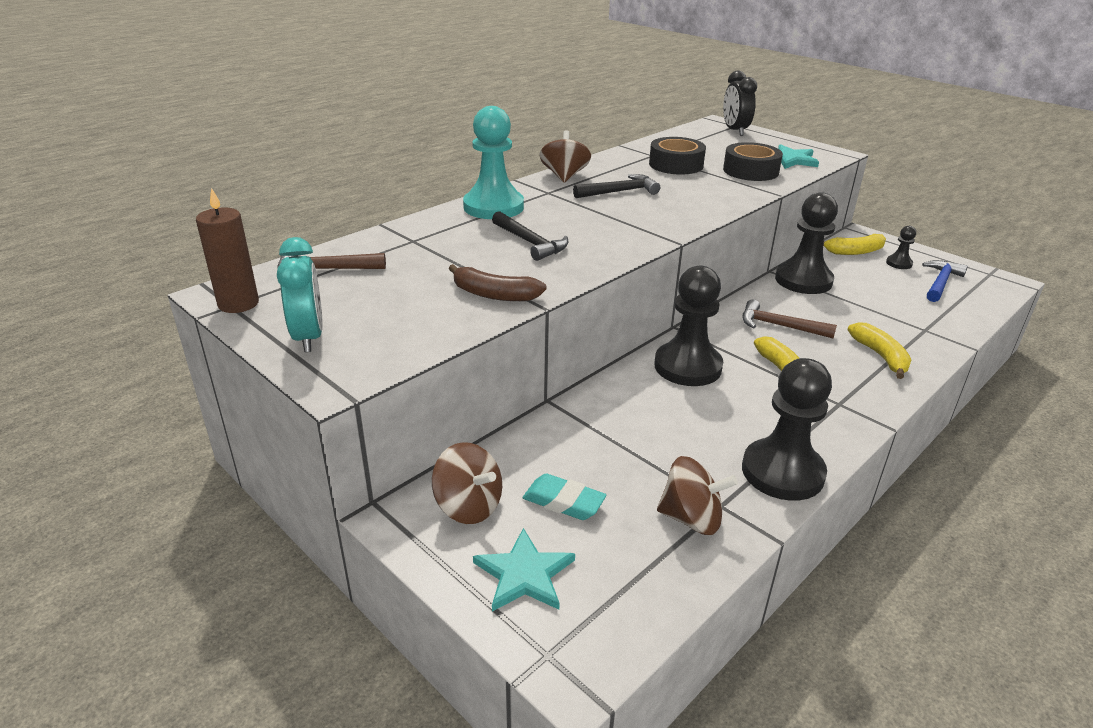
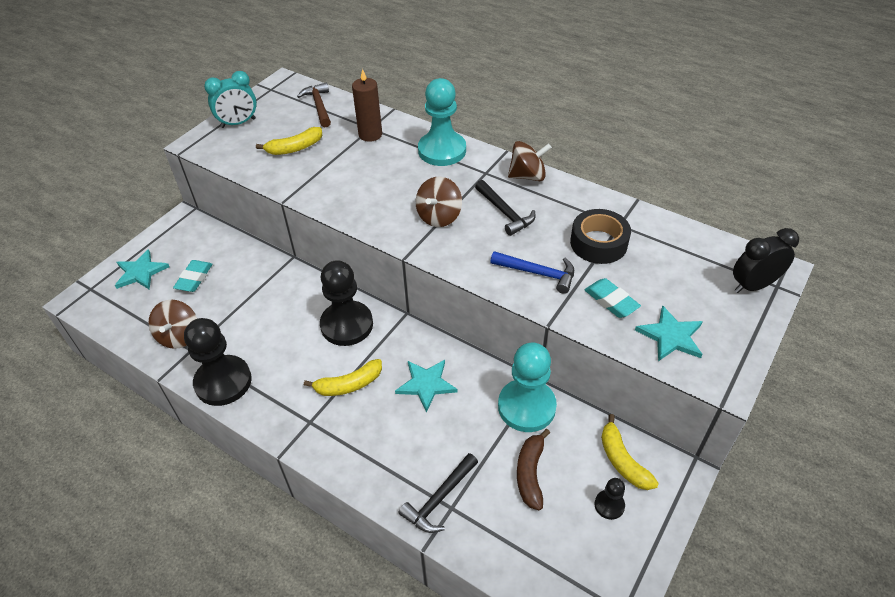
camera: 80 degrees right, 15 degrees up
brown candle [196,188,259,313] -> brown candle moved to [352,69,382,142]
brown spinning top [432,442,502,524] -> brown spinning top moved to [416,176,462,227]
brown banana [449,264,547,301] -> brown banana moved to [517,429,550,510]
black hammer [492,211,568,261] -> black hammer moved to [398,453,478,533]
black tape [723,142,783,181] -> turquoise eraser [585,278,641,318]
brown hammer [742,299,837,338] -> turquoise star [395,360,458,412]
black pawn [775,192,838,294] -> turquoise pawn [498,343,557,432]
yellow banana [848,322,911,379] -> yellow banana moved to [256,127,322,155]
blue hammer [922,260,968,302] -> blue hammer moved to [490,251,574,294]

